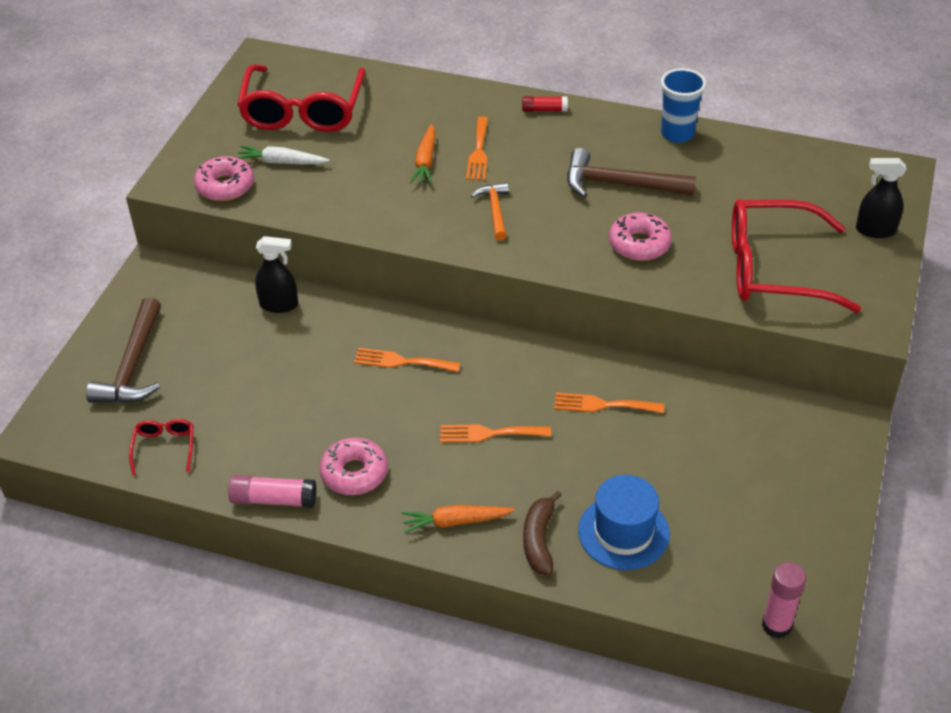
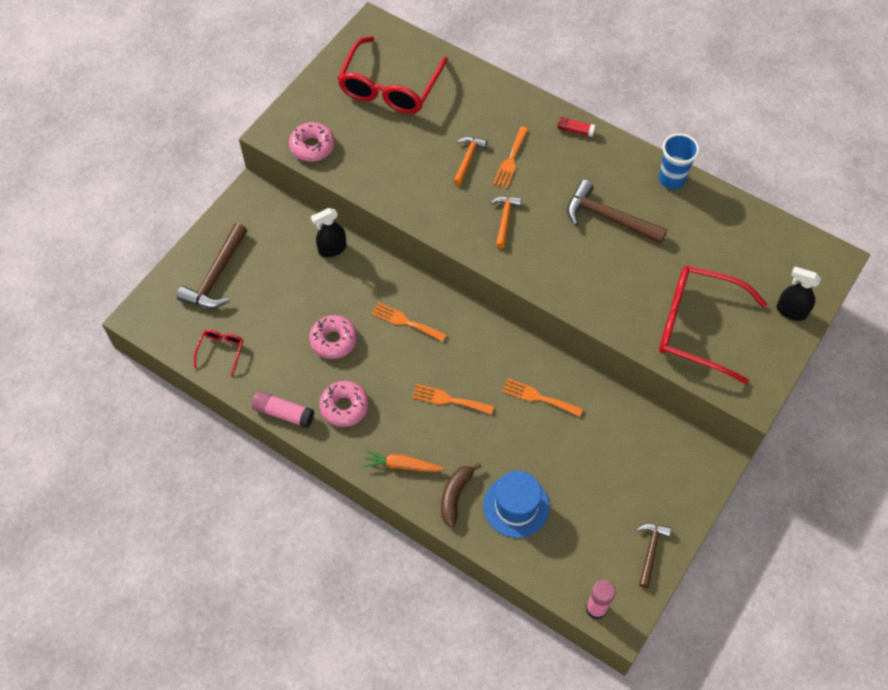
camera: 15 degrees right, 15 degrees up
white carrot [237,146,330,164] -> none
black spray bottle [255,236,298,313] -> black spray bottle turned 135 degrees clockwise [311,208,347,257]
orange carrot [410,124,435,184] -> orange hammer [453,137,487,186]
pink donut [609,212,672,261] -> pink donut moved to [309,315,357,359]
none -> brown hammer [636,523,671,588]

